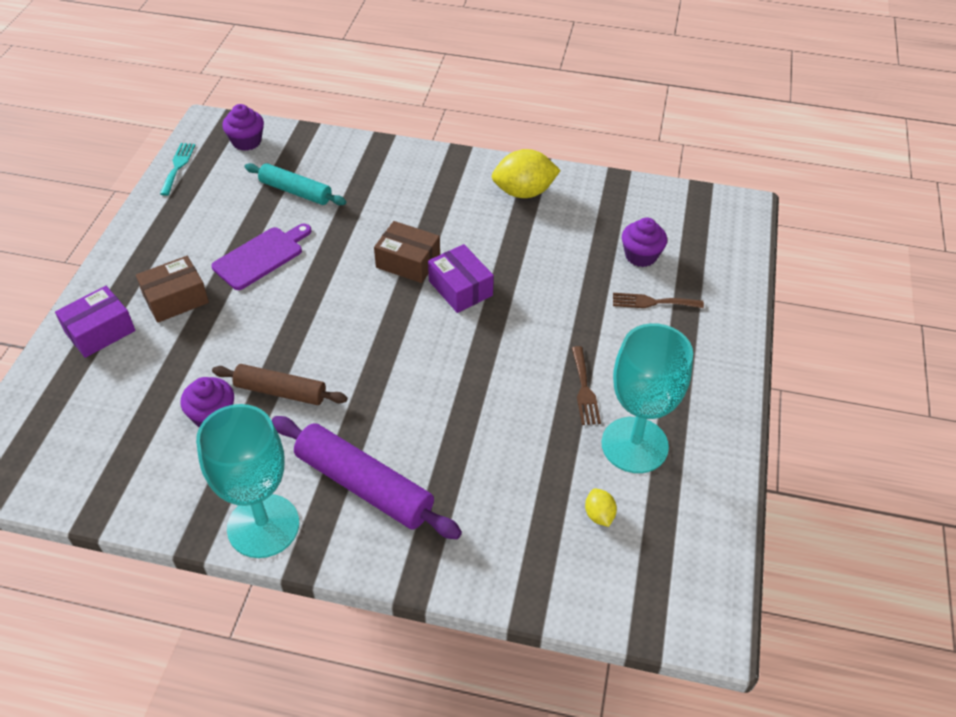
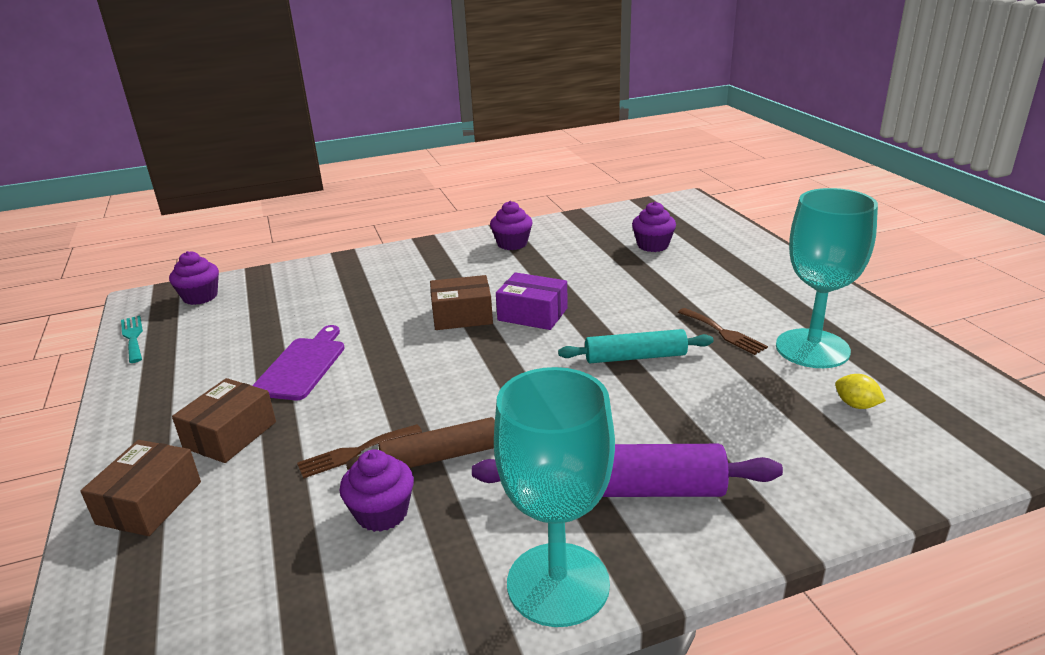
camera: 30 degrees left, 20 degrees down
purple box [55,286,135,358] -> brown box [80,440,201,536]
turquoise rolling pin [245,163,346,205] -> turquoise rolling pin moved to [558,329,714,363]
yellow lemon [492,149,561,198] -> purple cupcake [490,201,533,250]
brown fork [613,293,704,308] -> brown fork moved to [297,424,422,479]

